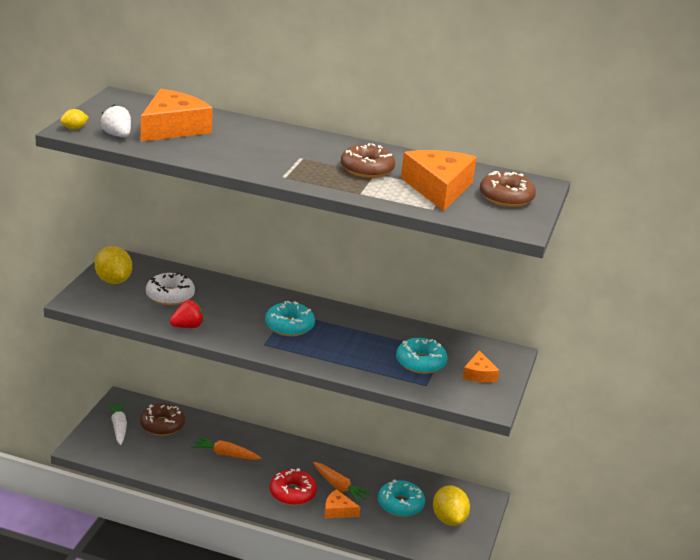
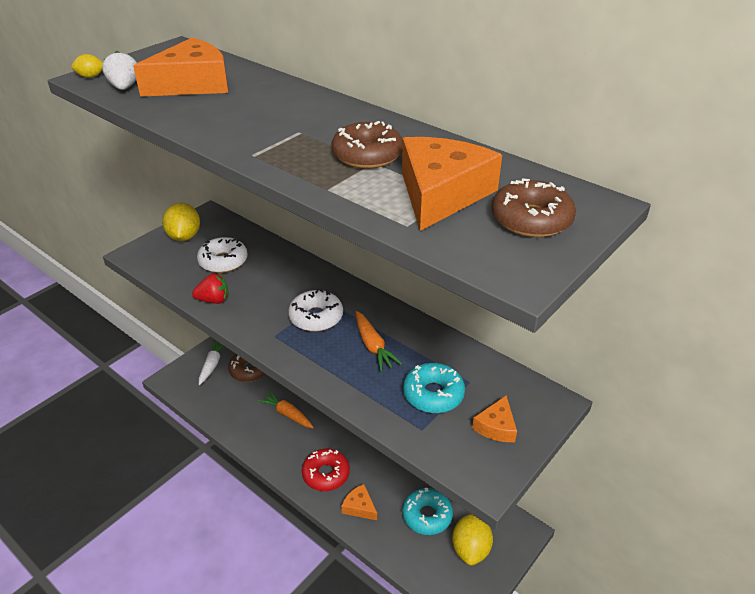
camera: 25 degrees right, 10 degrees up
turquoise donut [265,301,315,336] -> white donut [288,289,343,332]
orange carrot [313,462,371,503] -> orange carrot moved to [355,311,402,371]

